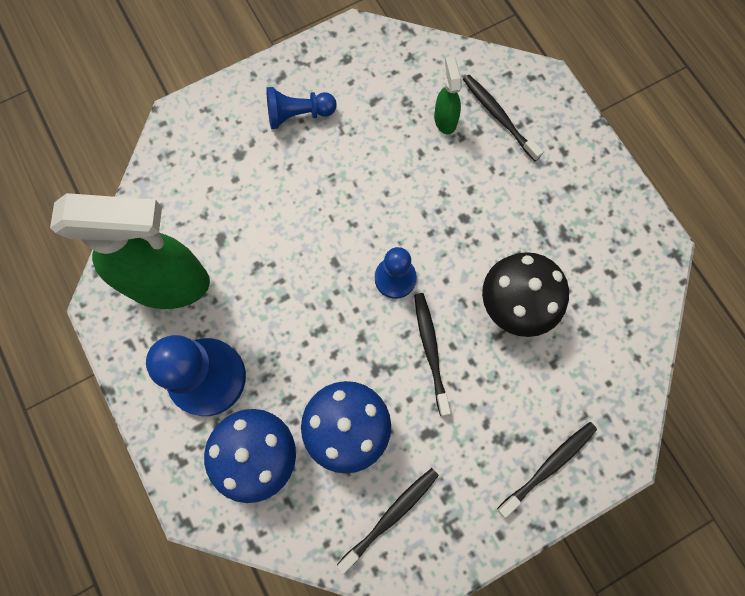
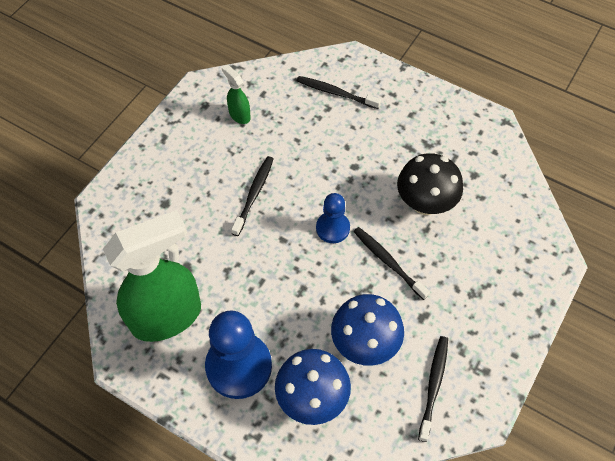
camera: 30 degrees left, 15 degrees down
blue pawn [266,87,337,129] -> none
green spray bottle [434,57,462,134] -> green spray bottle moved to [222,65,251,124]
black toothbrush [497,422,597,518] -> black toothbrush moved to [231,156,273,236]

